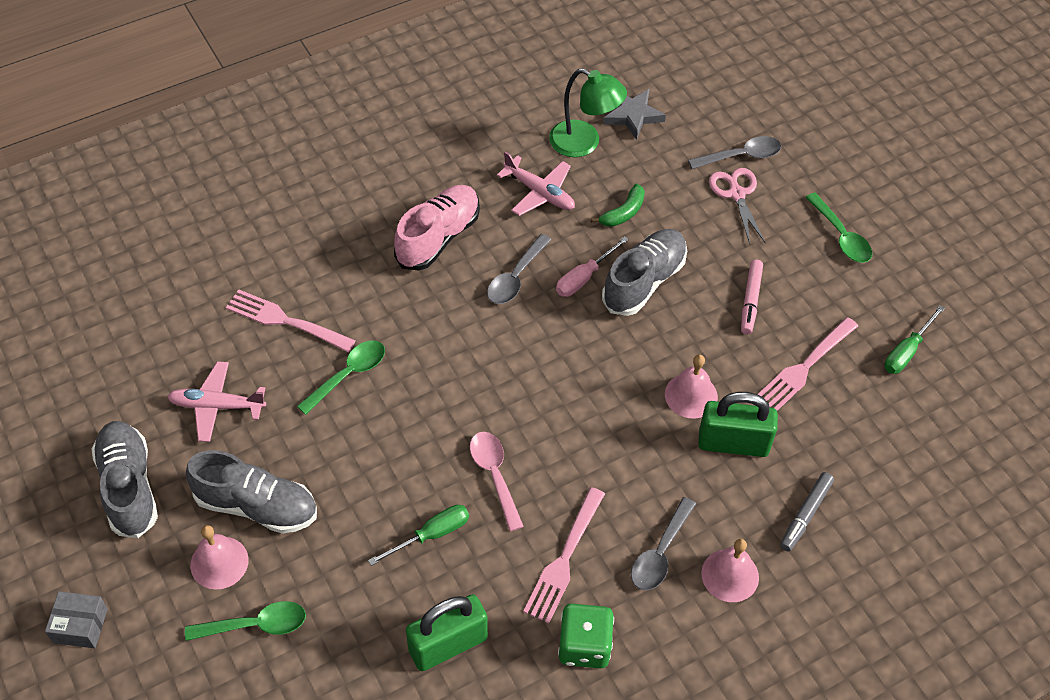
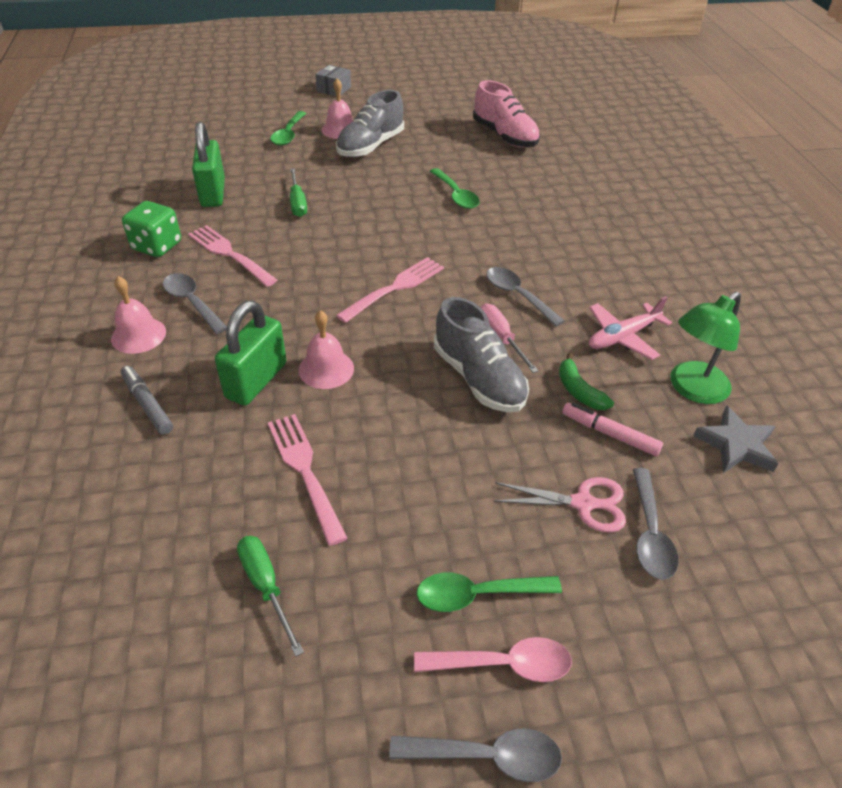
camera: 110 degrees right, 10 degrees down
grey shoe [92,421,158,538] -> none
pink plane [167,361,266,442] -> none
pink fork [226,289,356,352] -> pink fork moved to [336,257,444,323]
pink shoe [394,185,480,271] -> pink shoe moved to [473,80,540,147]
pink spoon [470,432,524,531] -> pink spoon moved to [414,637,572,682]
pink marker [741,260,763,334] -> pink marker moved to [562,403,663,456]
none -> grey spoon [389,728,562,782]

